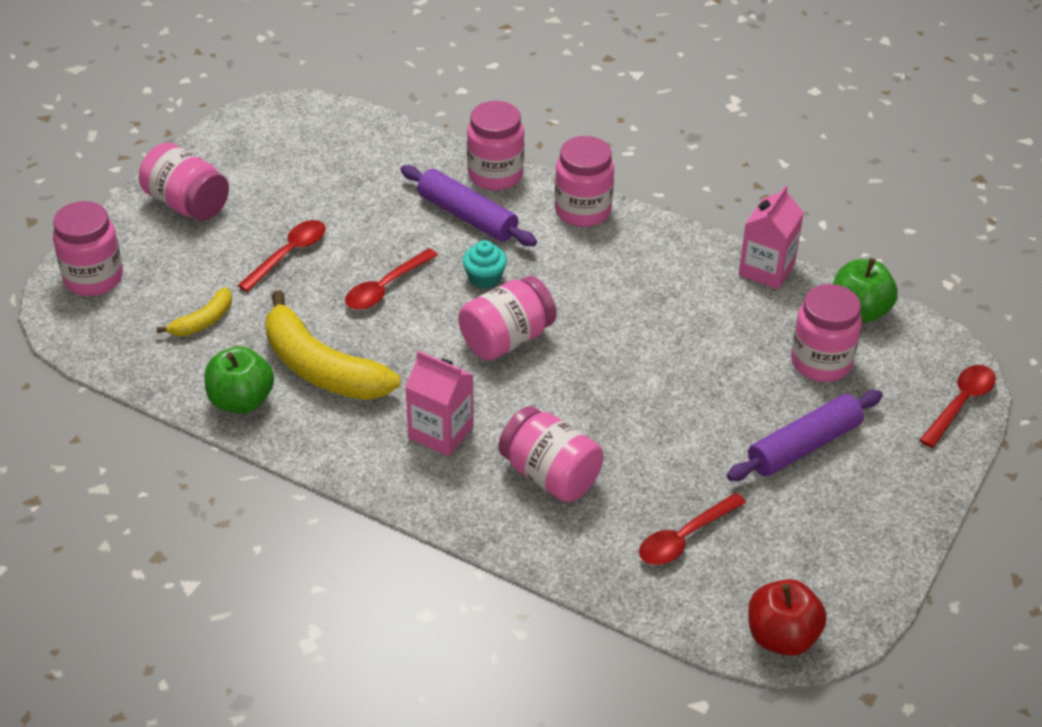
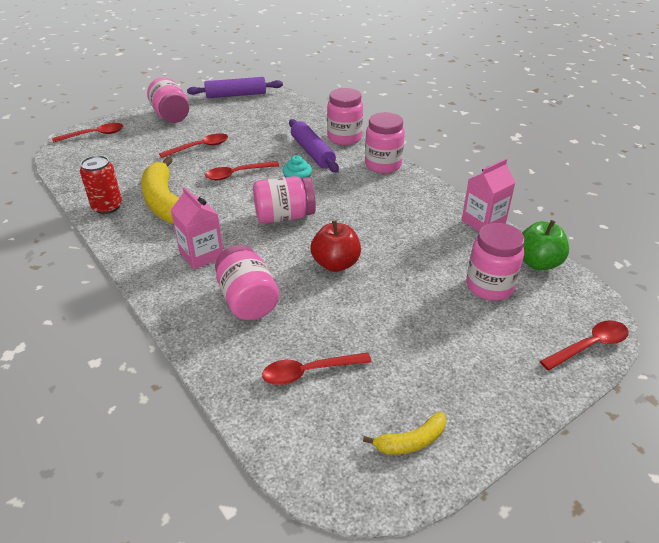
camera: 25 degrees right, 5 degrees down
pink jar [53,201,123,296] -> red spoon [52,123,124,143]
yellow banana [156,287,232,336] -> yellow banana moved to [363,412,446,455]
green apple [204,346,274,413] -> red can [80,155,122,214]
purple rolling pin [727,390,883,481] -> purple rolling pin moved to [187,77,283,98]
red apple [748,579,827,656] -> red apple moved to [310,220,361,272]

